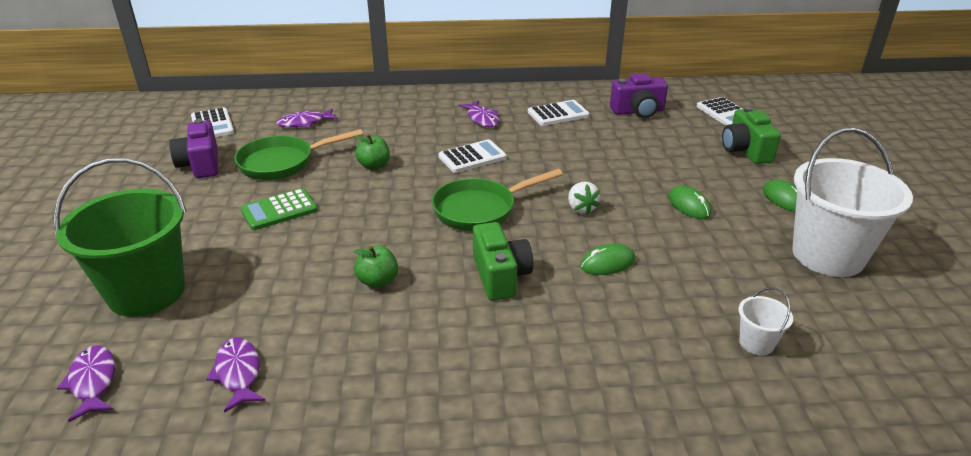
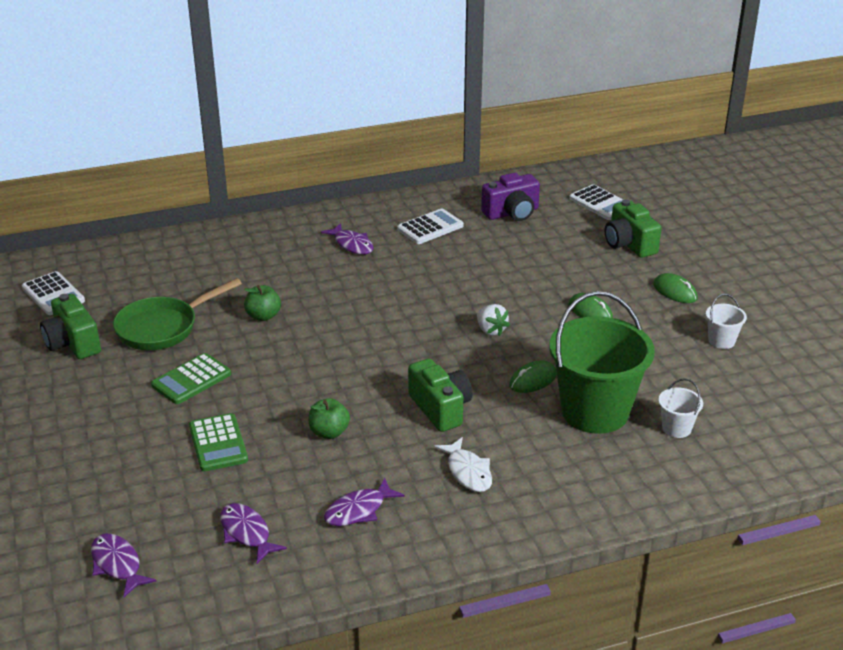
camera: 15 degrees left, 0 degrees up
green bucket [53,158,186,317] -> green bucket moved to [549,291,655,434]
purple camera [169,119,218,178] -> green camera [40,294,101,359]
purple fish [276,108,338,128] -> purple fish moved to [324,477,405,526]
green pan [432,169,563,231] -> none
white calculator [438,139,507,173] -> none
white bucket [792,127,913,277] -> white bucket [706,294,747,349], size x0.42
none -> green calculator [189,413,248,471]
none -> white fish [434,437,492,492]

